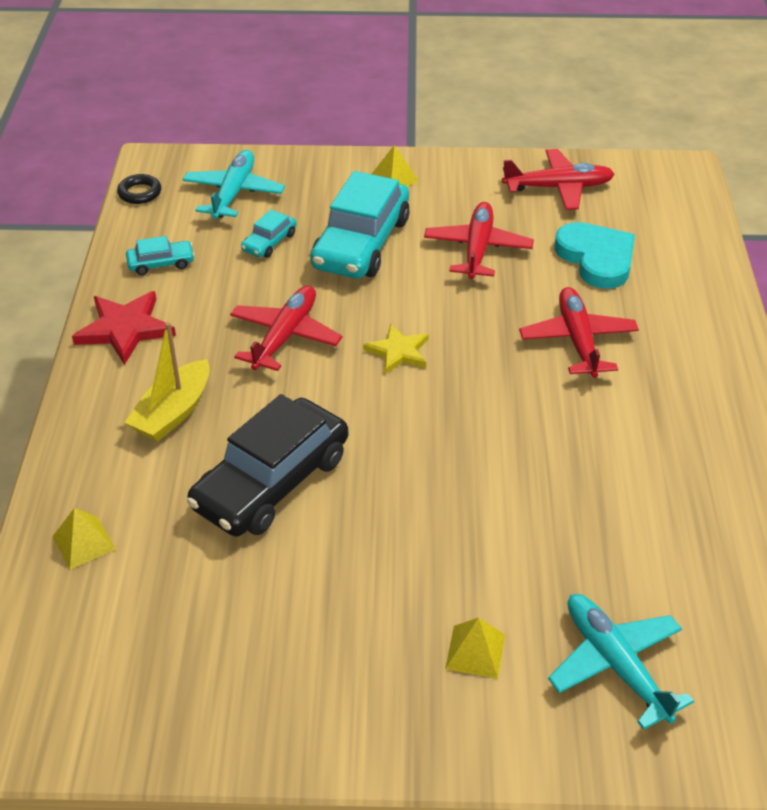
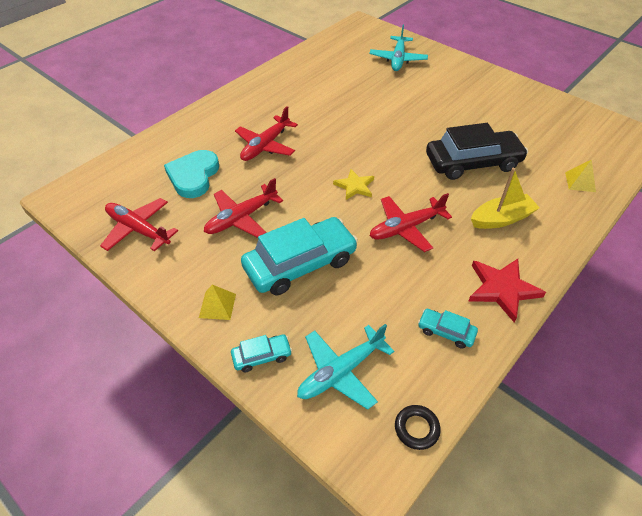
camera: 140 degrees left, 5 degrees up
turquoise car [241,210,297,258] -> turquoise car moved to [231,335,292,372]
yellow pyramid [445,618,505,679] -> none

